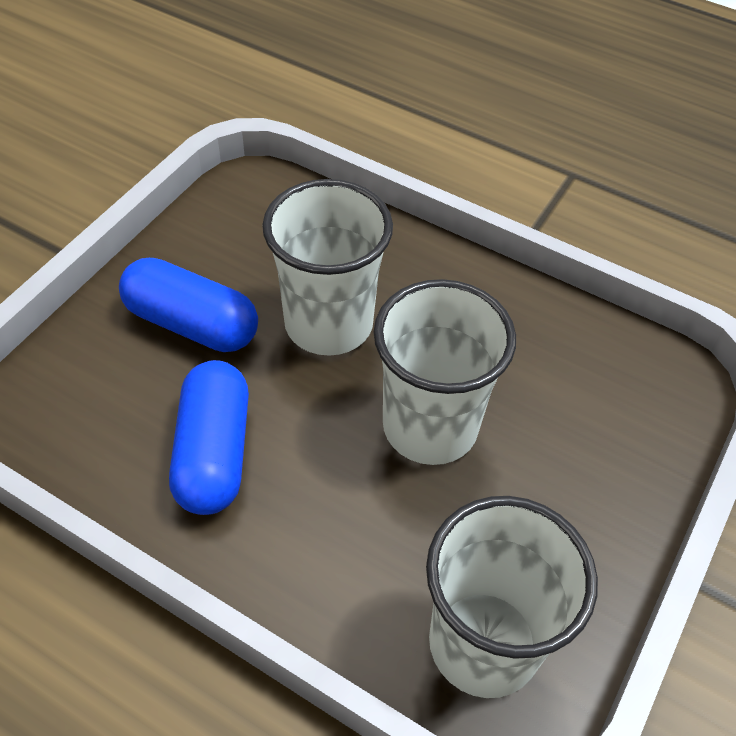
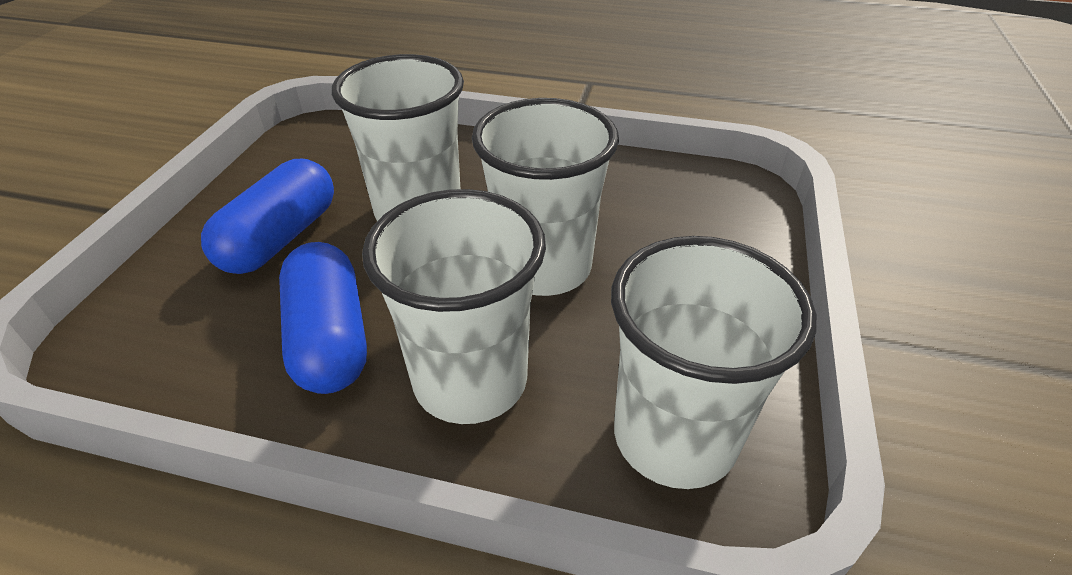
camera: 15 degrees left, 10 degrees down
blue capsule [119,258,258,352] -> blue capsule turned 75 degrees counterclockwise [201,159,334,274]
none -> white cup [362,189,546,424]

